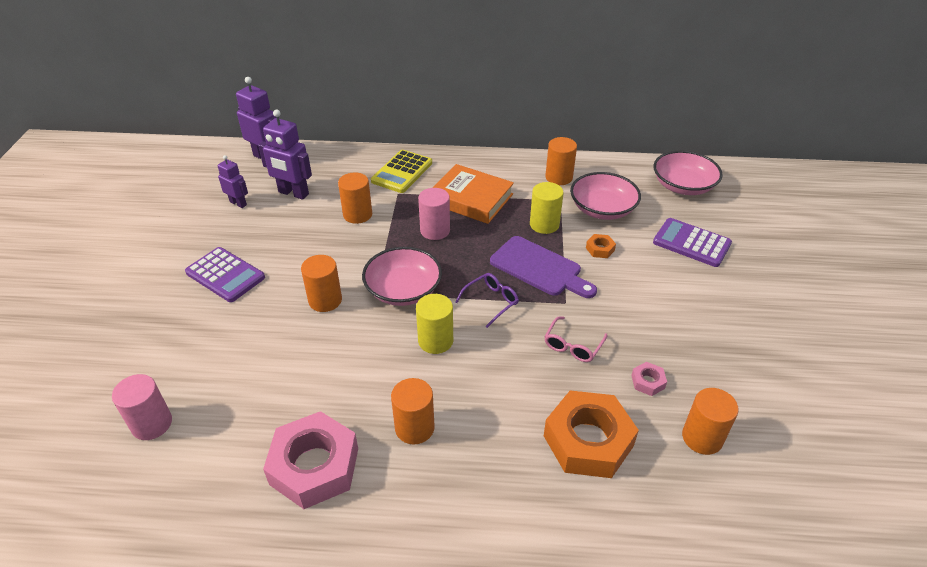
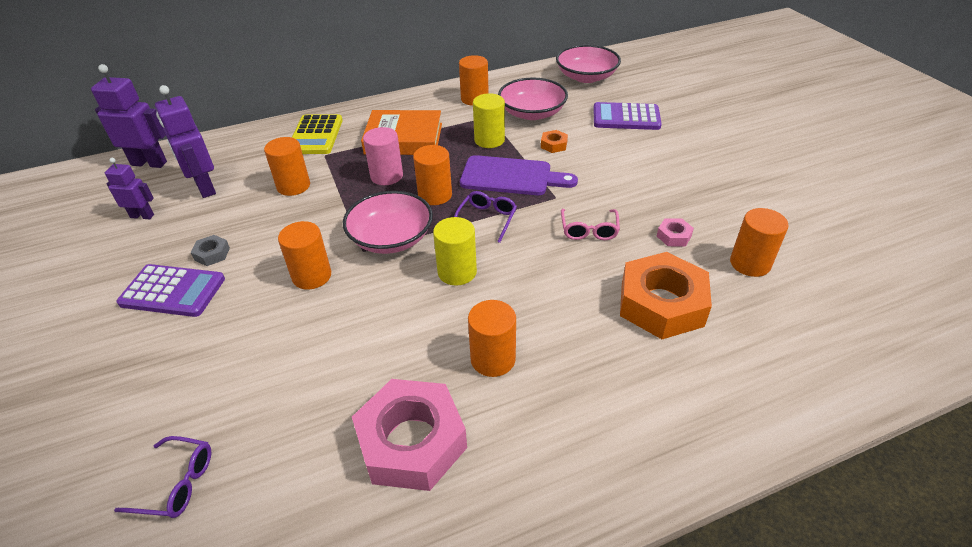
camera: 25 degrees left, 0 degrees up
pink cylinder [112,374,172,440] -> purple glasses [114,436,211,518]
purple robot [258,110,312,200] -> purple robot turned 60 degrees clockwise [155,85,216,198]
none -> grey nut [191,235,230,266]
none -> orange cylinder [413,145,452,205]

